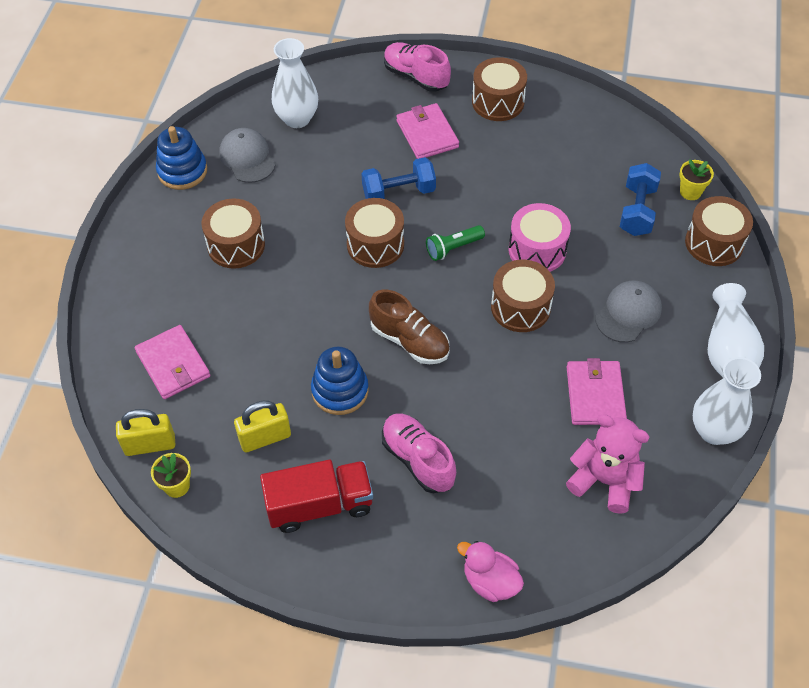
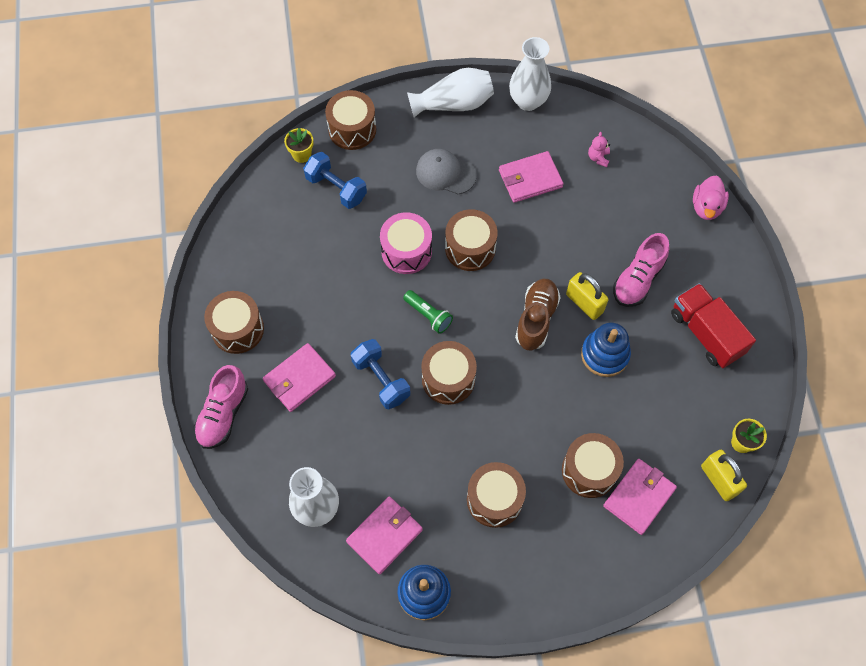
camera: 110 degrees left, 10 degrees up
grey cap [220,128,276,183] -> pink wallet [346,497,423,574]
yellow padlock [234,401,291,452] -> yellow padlock moved to [566,272,609,320]
pink teddy bear [566,414,649,514] -> pink teddy bear [588,132,610,167], size x0.47
blue dumbbell [620,163,661,236] -> blue dumbbell turned 45 degrees clockwise [303,152,367,209]
none -> brown drum [562,433,624,498]

